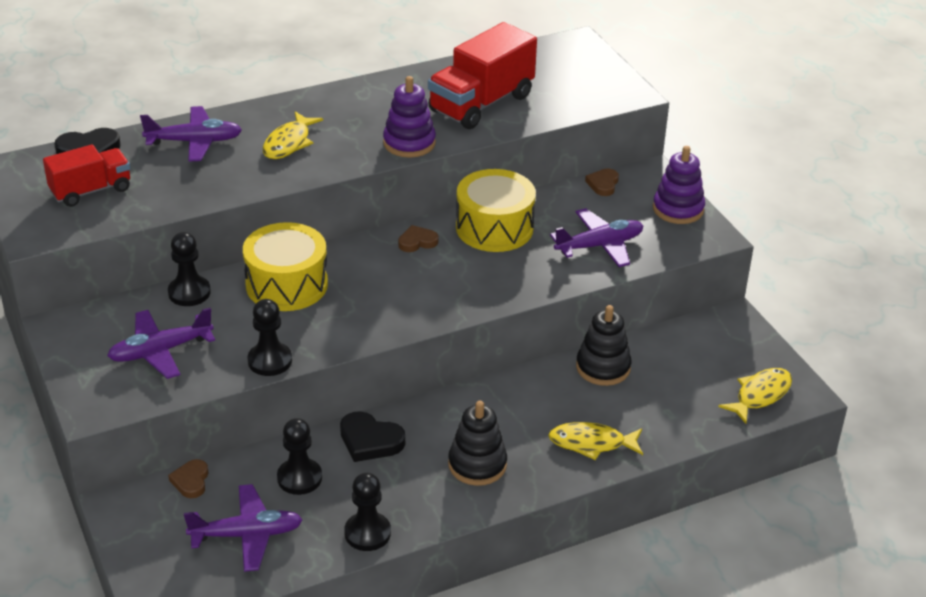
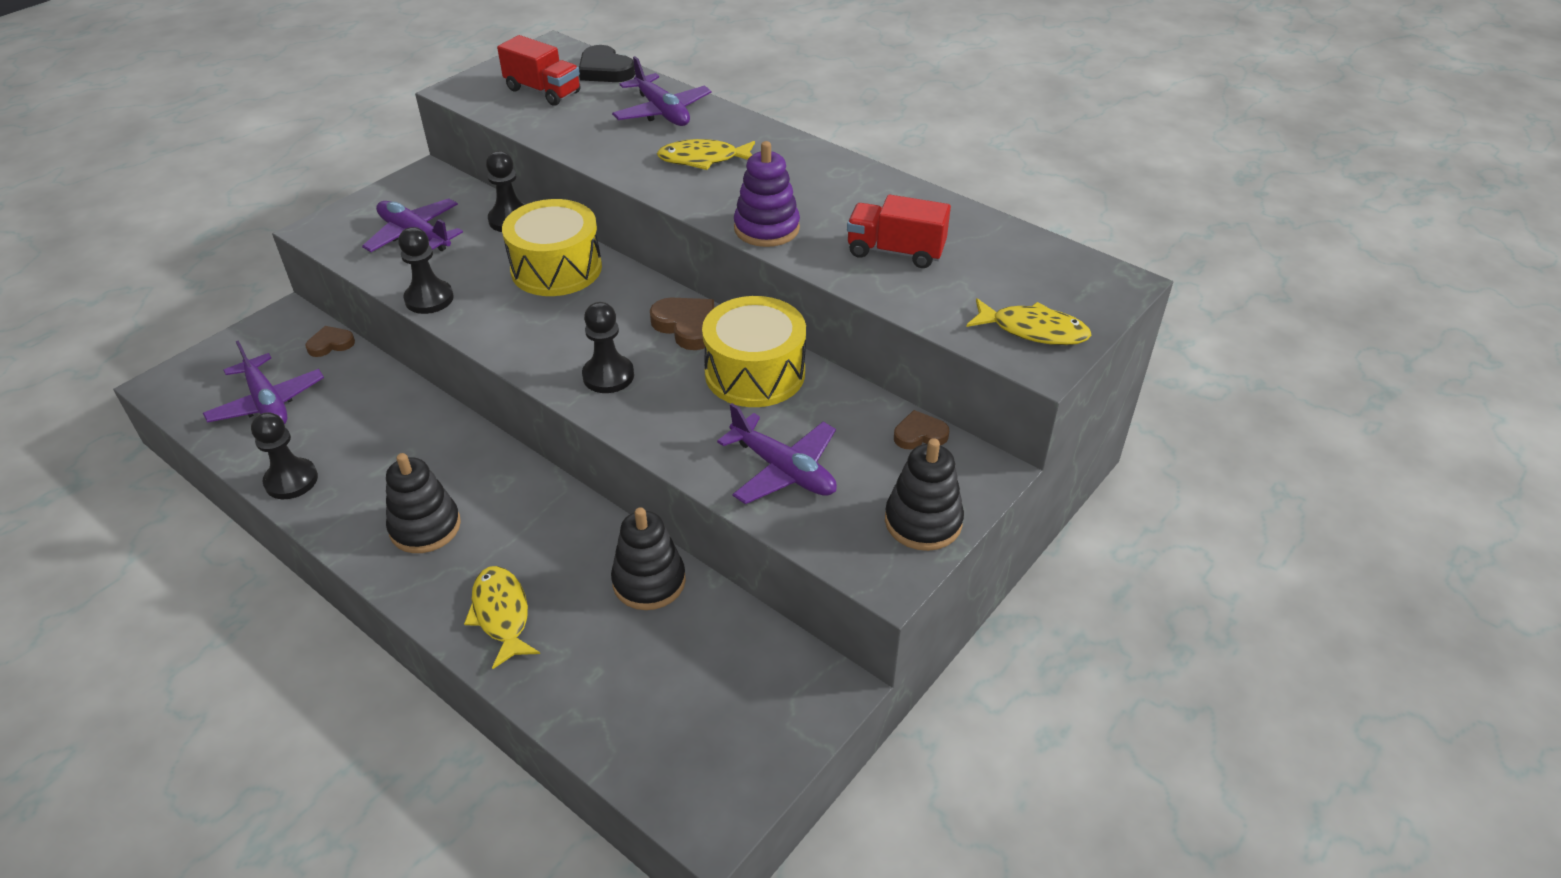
camera: 65 degrees right, 5 degrees up
black pawn [277,418,322,495] -> black pawn moved to [582,302,634,393]
black heart [340,411,405,462] -> none
brown heart [398,225,439,252] -> brown heart [650,297,714,350], size x1.54
red truck [428,22,537,129] -> red truck [847,195,951,268], size x0.63
purple stacking toy [653,146,705,224] -> black stacking toy [885,438,964,551]
yellow fish [718,368,792,424] -> yellow fish moved to [966,298,1091,345]

